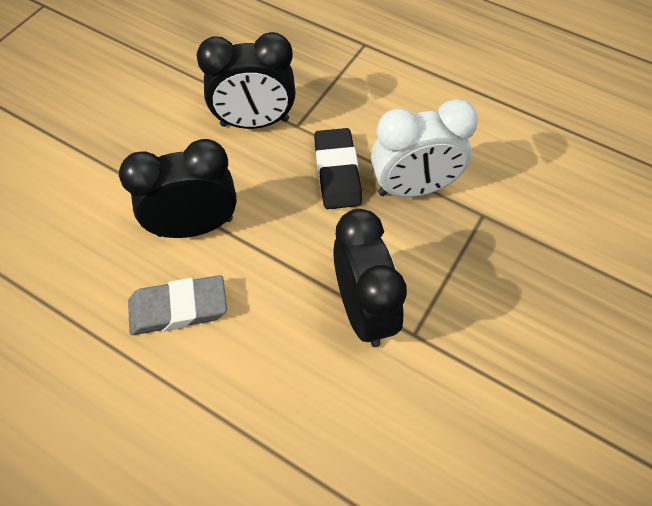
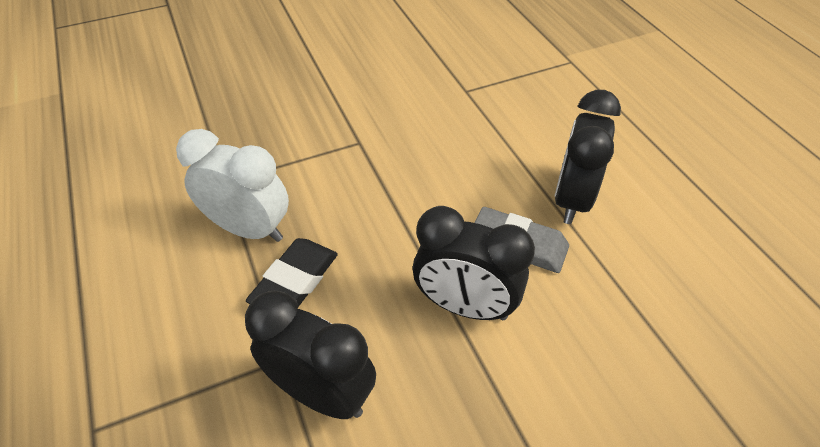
camera: 145 degrees left, 10 degrees down
black clock [333,209,407,347] -> black clock moved to [554,90,621,224]

